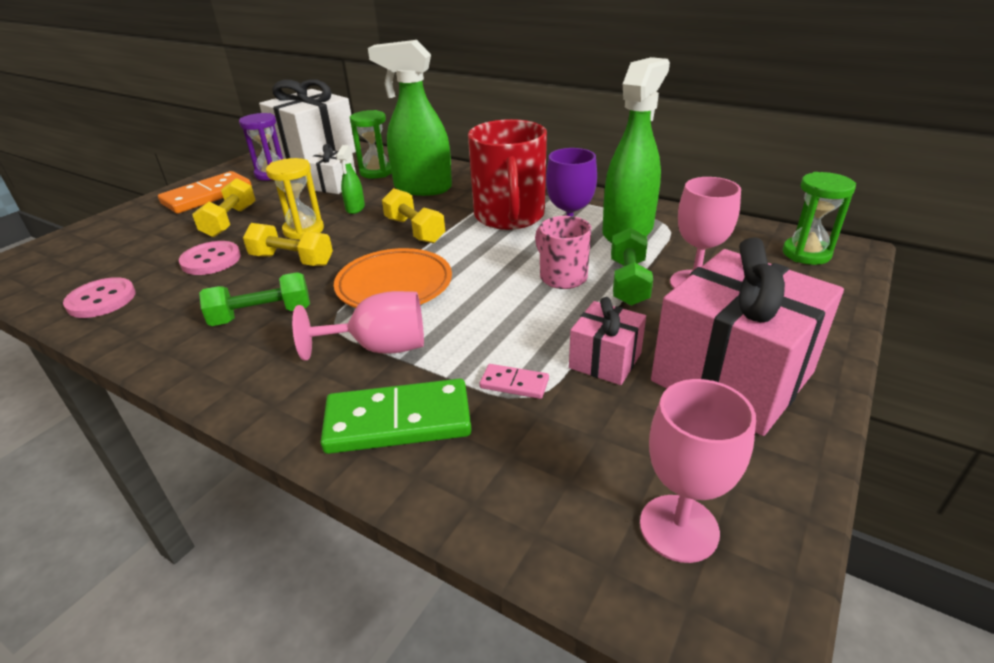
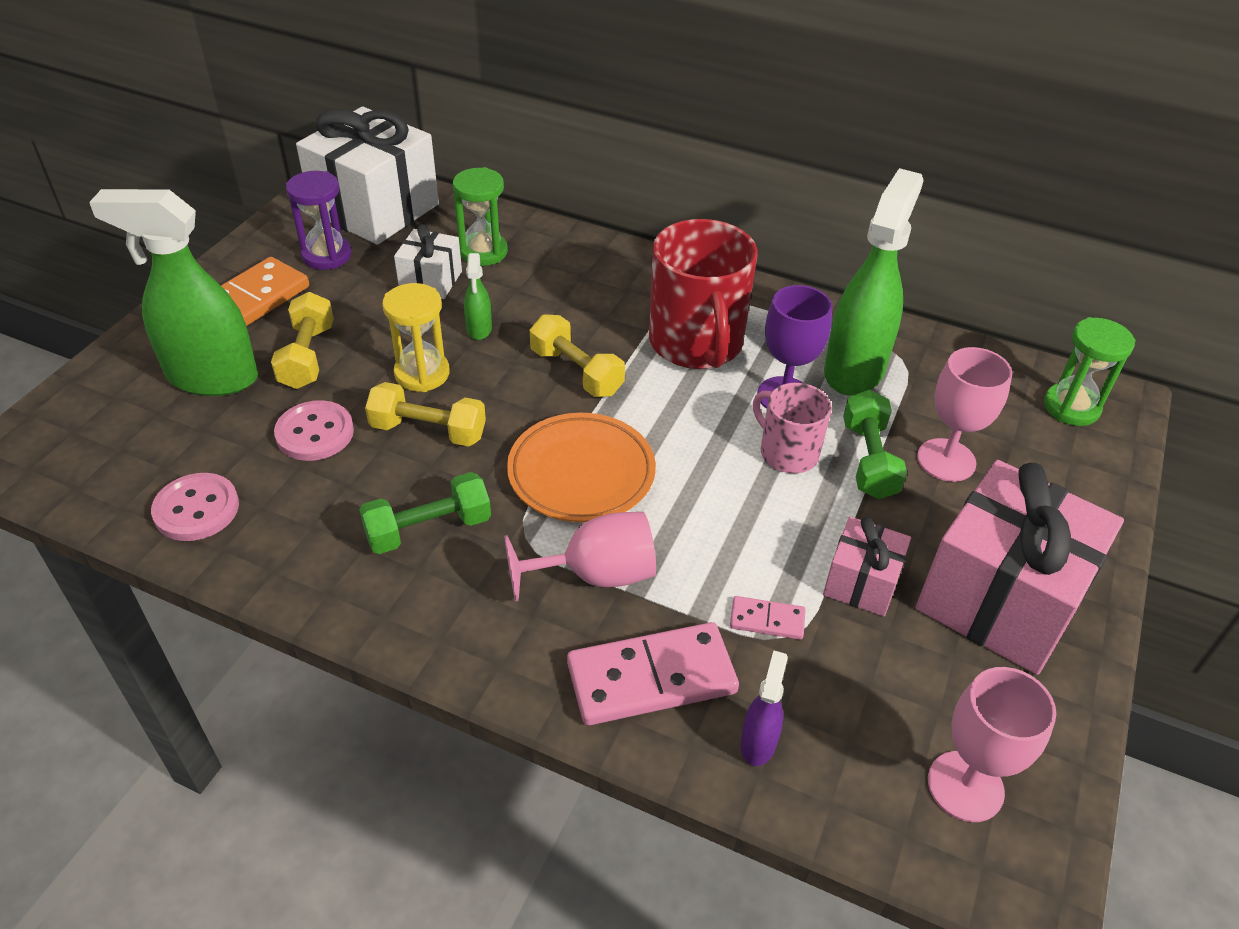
camera: 10 degrees left, 10 degrees up
green domino [321,379,472,454] -> pink domino [567,622,739,726]
green spray bottle [368,40,452,196] -> green spray bottle moved to [89,189,258,396]
none -> purple spray bottle [740,650,788,766]

